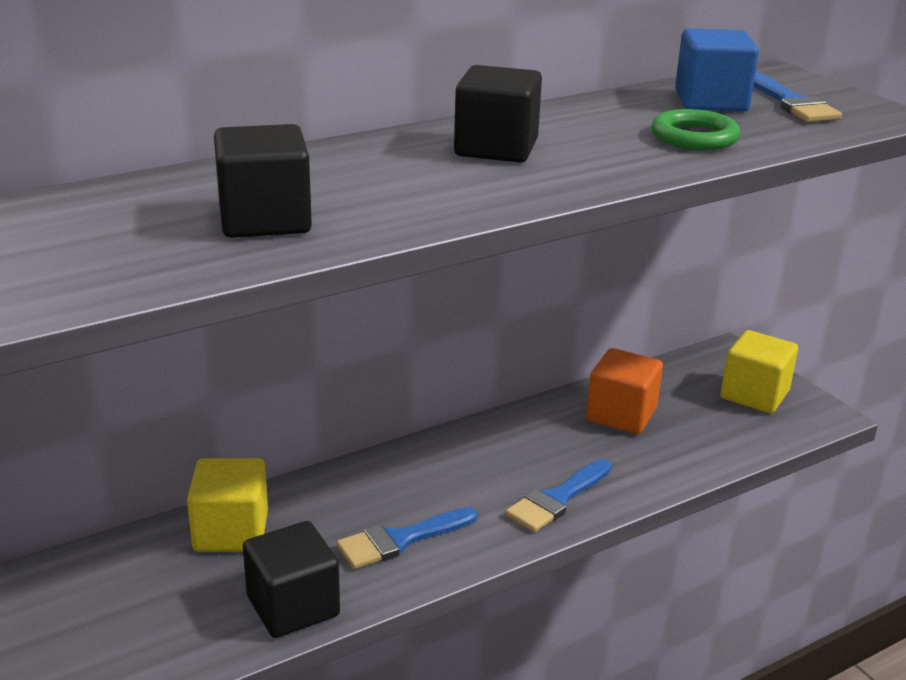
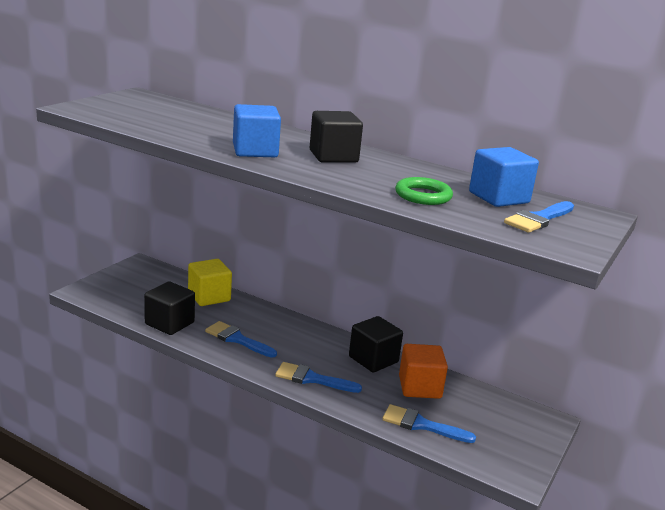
camera: 60 degrees right, 5 degrees down
black cube [214,124,312,238] -> black cube moved to [349,316,403,372]
yellow cube [720,330,798,413] -> none
none -> blue cube [233,104,281,157]
none -> blue brush [382,404,476,443]

